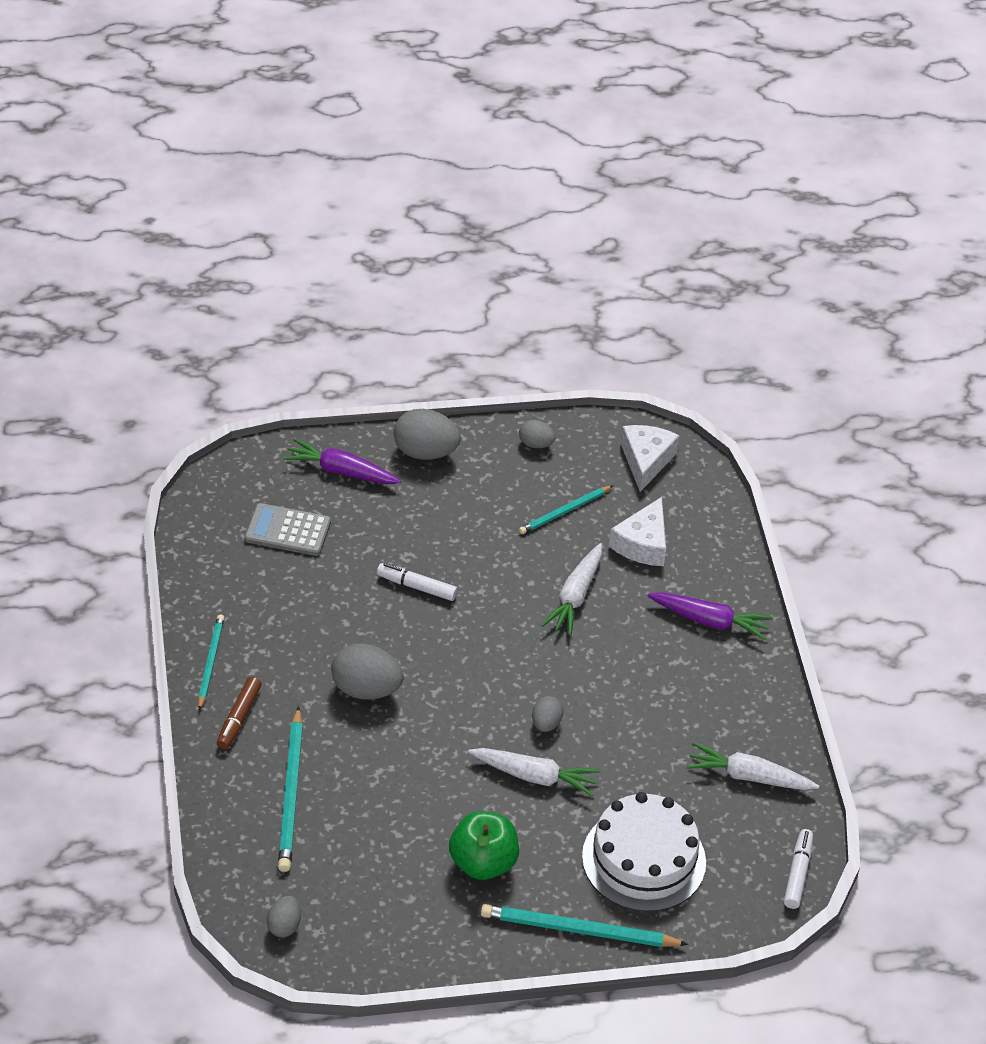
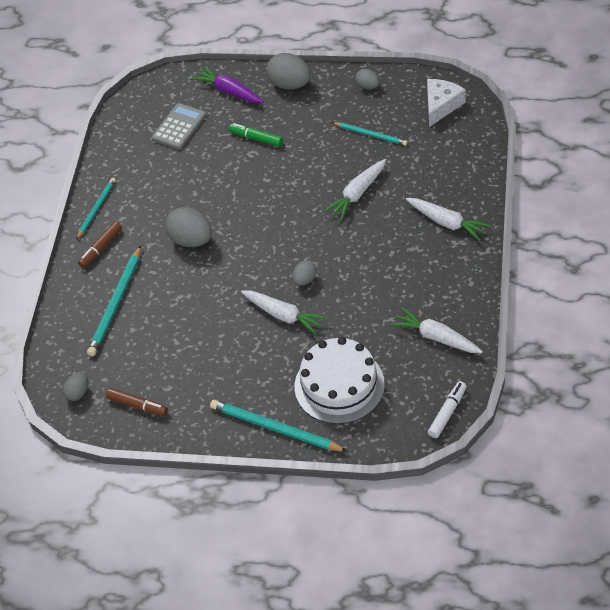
camera: 25 degrees right, 5 degrees up
grey calculator [245,503,331,556] -> grey calculator turned 90 degrees clockwise [151,103,206,150]
white marker [377,563,458,601] -> none
green apple [449,811,519,880] -> none
turquoise pencil [519,485,613,534] -> turquoise pencil turned 135 degrees counterclockwise [332,122,407,146]
white cheese [609,497,666,566] -> none
purple carrot [648,592,773,640] -> white carrot [406,198,491,241]
none -> brown marker [106,388,168,416]
none -> green marker [229,123,283,147]

